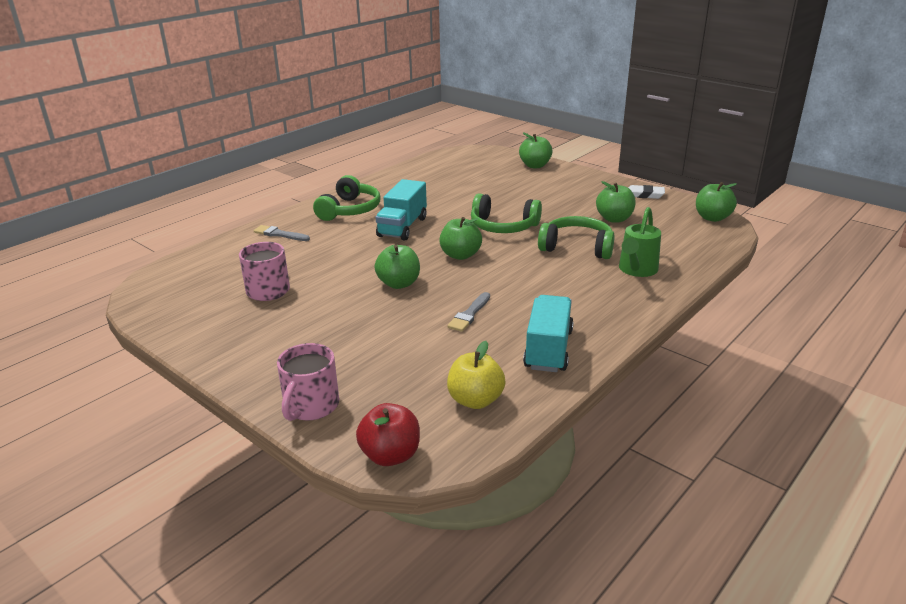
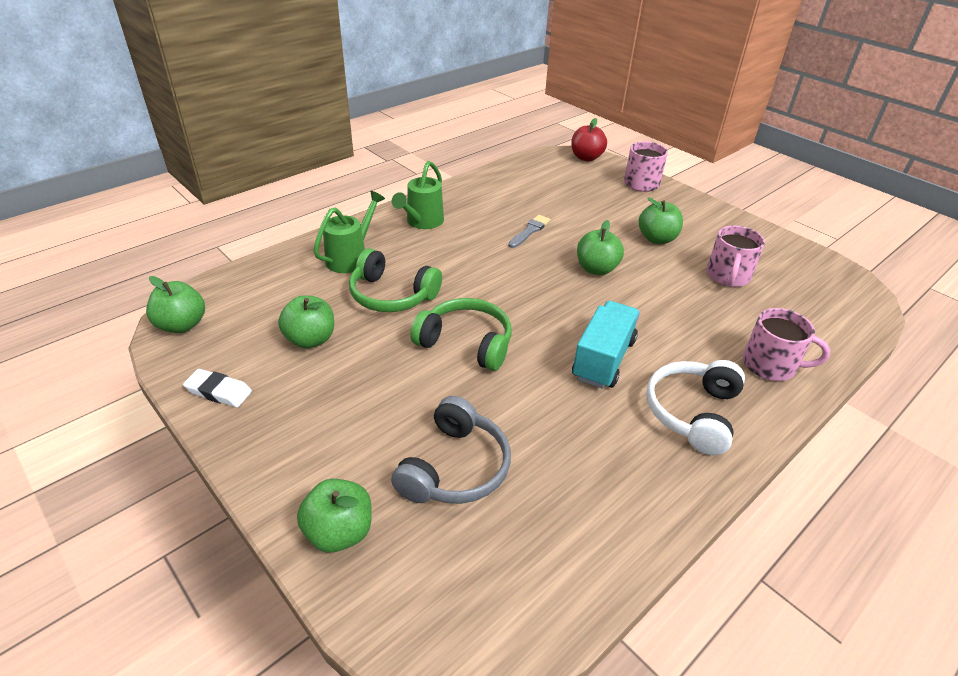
camera: 175 degrees left, 10 degrees up
grey brush [254,225,310,241] -> pink mug [743,308,830,381]
green headphones [313,175,380,221] -> white headphones [646,360,745,455]
green apple [439,217,482,260] -> green apple moved to [639,197,683,244]
yellow apple [447,341,506,409] -> none
turquoise truck [523,295,574,372] -> none
none -> grey headphones [391,396,511,504]
none -> green watering can [392,161,444,229]

